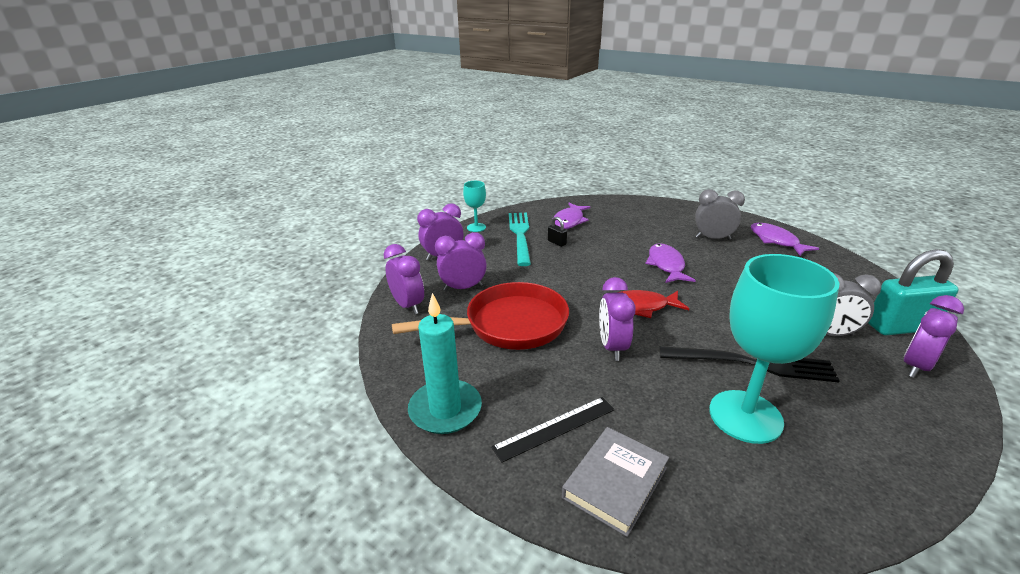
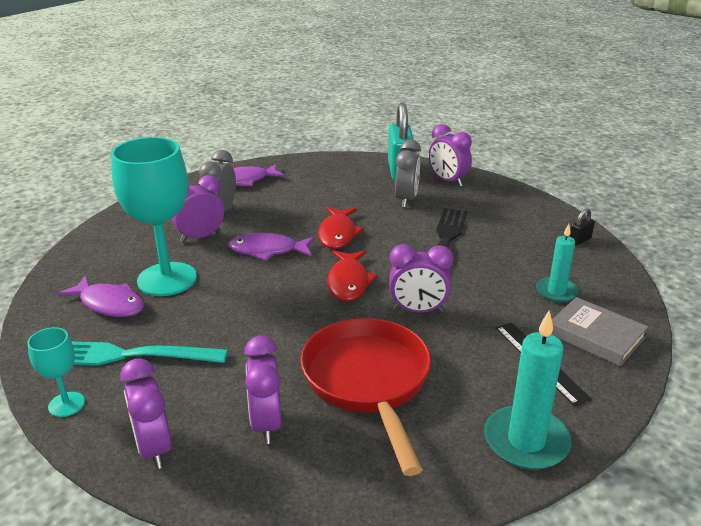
camera: 85 degrees left, 0 degrees up
purple clock [384,244,424,314] -> purple clock moved to [171,175,224,243]
black padlock [548,217,567,247] -> black padlock moved to [569,209,595,245]
turquoise goblet [709,254,839,444] -> turquoise goblet moved to [111,137,197,296]
none -> red fish [318,207,364,249]
none -> turquoise candle [536,224,579,302]

